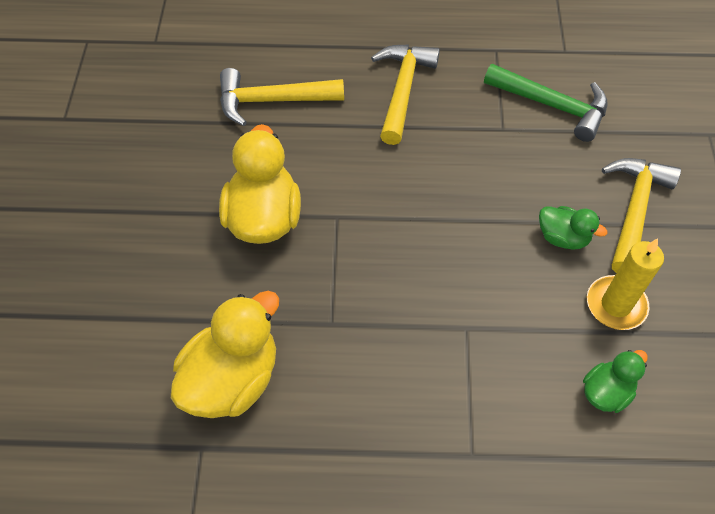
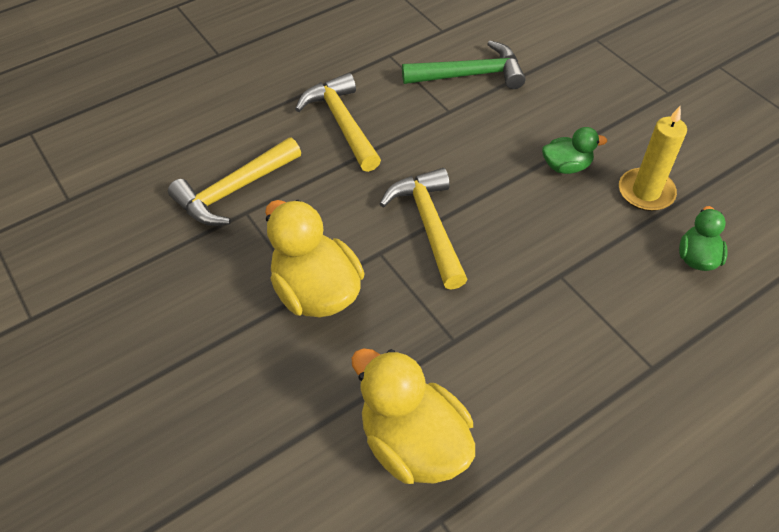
camera: 35 degrees left, 5 degrees down
yellow duck [171,291,279,418] -> yellow duck turned 45 degrees counterclockwise [351,348,475,484]
yellow hammer [602,158,681,273] -> yellow hammer moved to [380,168,468,290]

